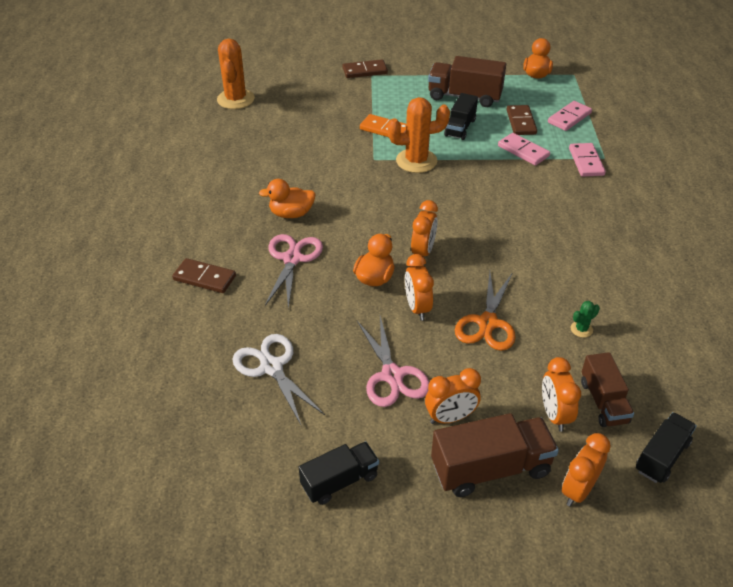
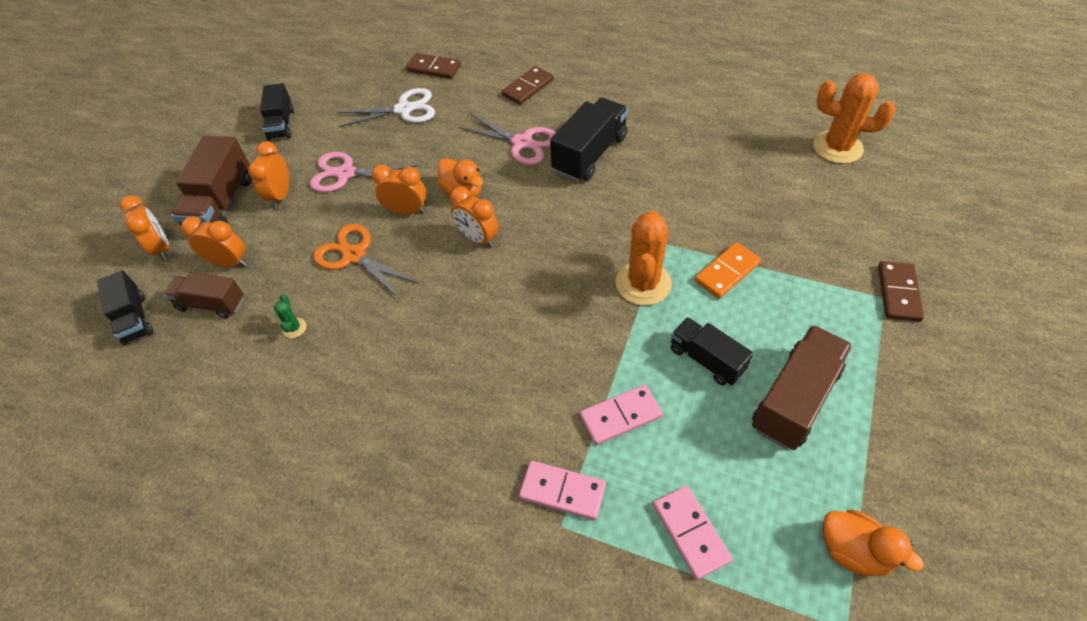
camera: 115 degrees right, 10 degrees up
orange duck [259,179,316,218] -> black truck [550,98,628,181]
brown domino [506,105,537,135] -> brown domino moved to [406,53,461,79]

